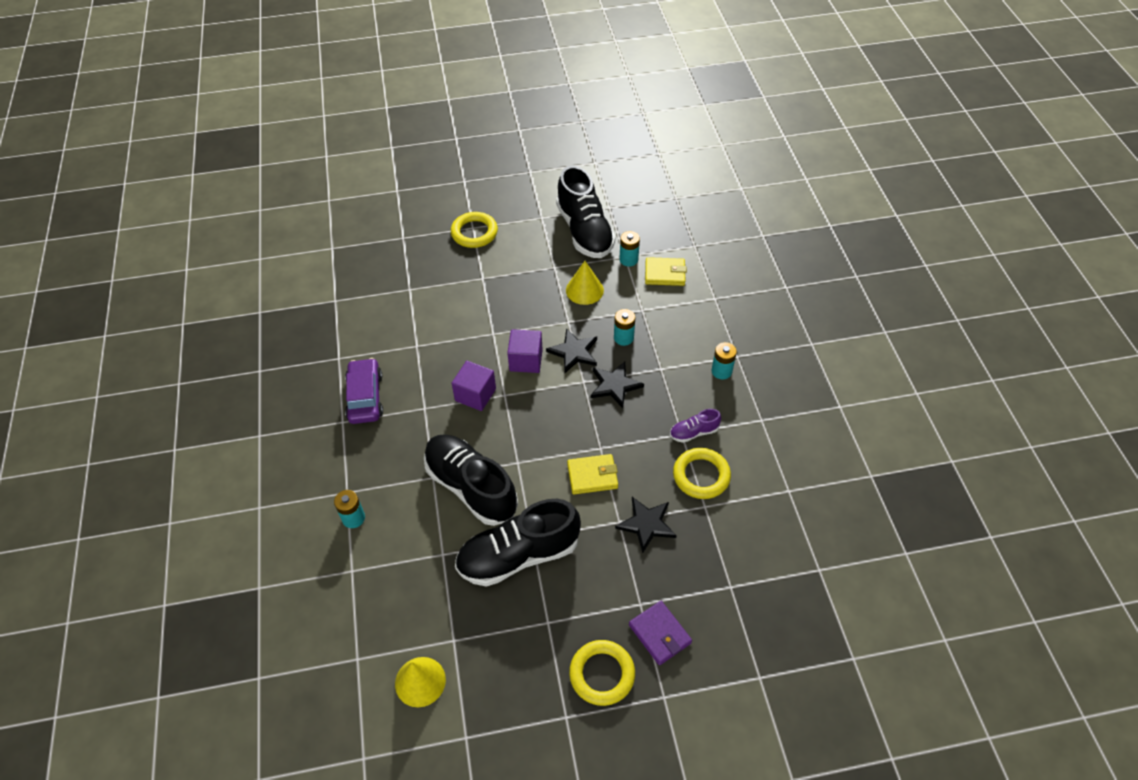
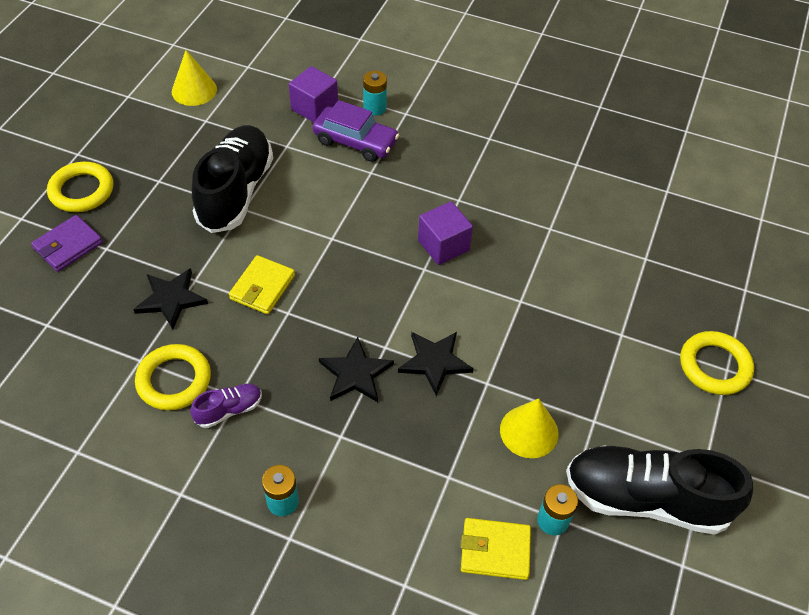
camera: 120 degrees right, 0 degrees up
purple car [345,358,383,424] -> purple car moved to [312,100,399,162]
black shoe [424,434,518,526] -> none
purple cube [507,329,543,373] -> purple cube moved to [289,66,338,122]
turquoise battery [614,309,635,346] -> none
purple wallet [629,601,692,665] -> purple wallet turned 45 degrees counterclockwise [31,215,103,272]
yellow wallet [645,257,687,286] -> yellow wallet turned 60 degrees clockwise [461,518,531,580]
purple shoe [670,409,721,443] -> purple shoe turned 45 degrees clockwise [190,384,262,428]

